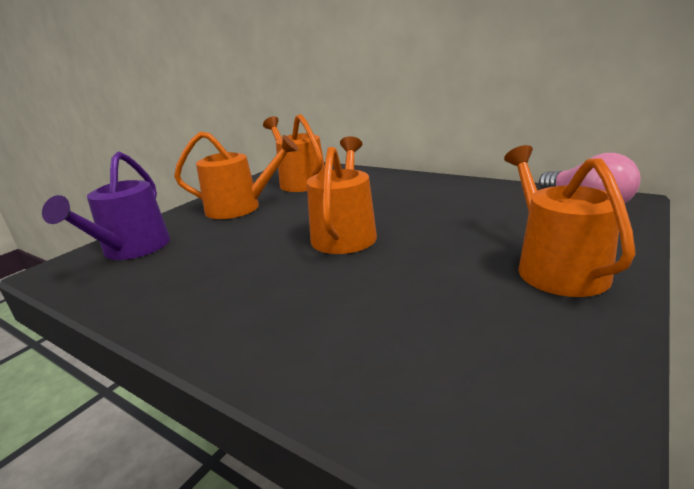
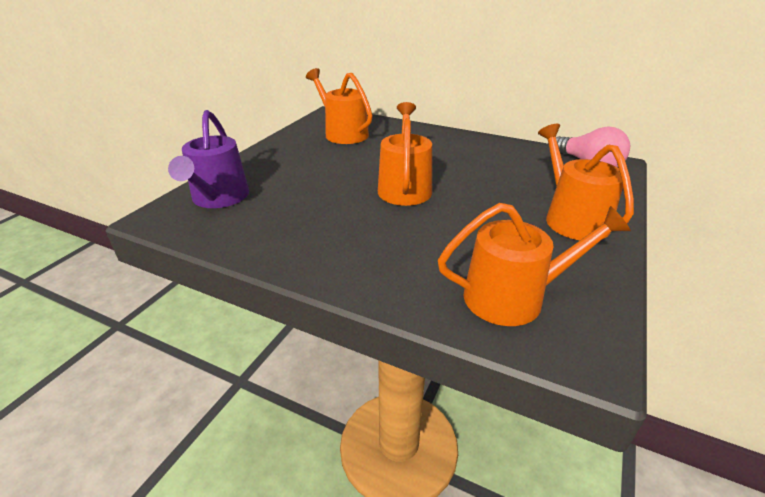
camera: 10 degrees left, 10 degrees up
orange watering can [174,131,299,219] -> orange watering can moved to [438,203,631,326]

